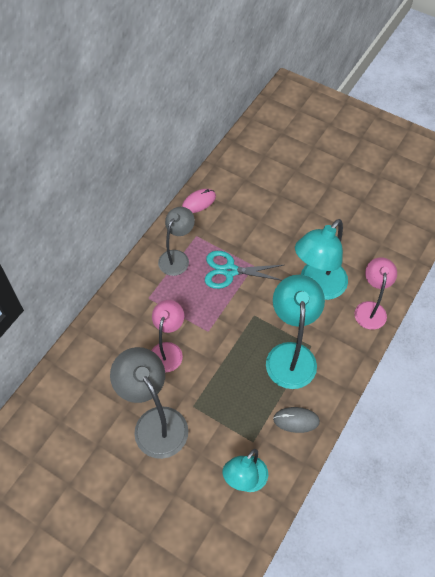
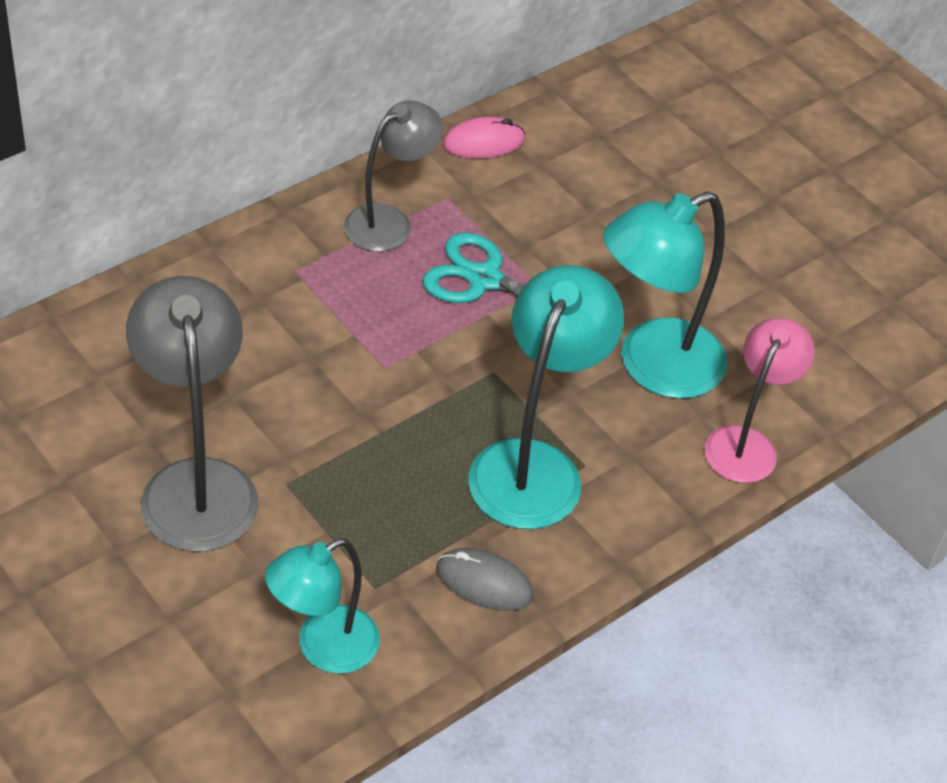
camera: 15 degrees right, 10 degrees down
pink lamp [151,300,184,372] -> none

